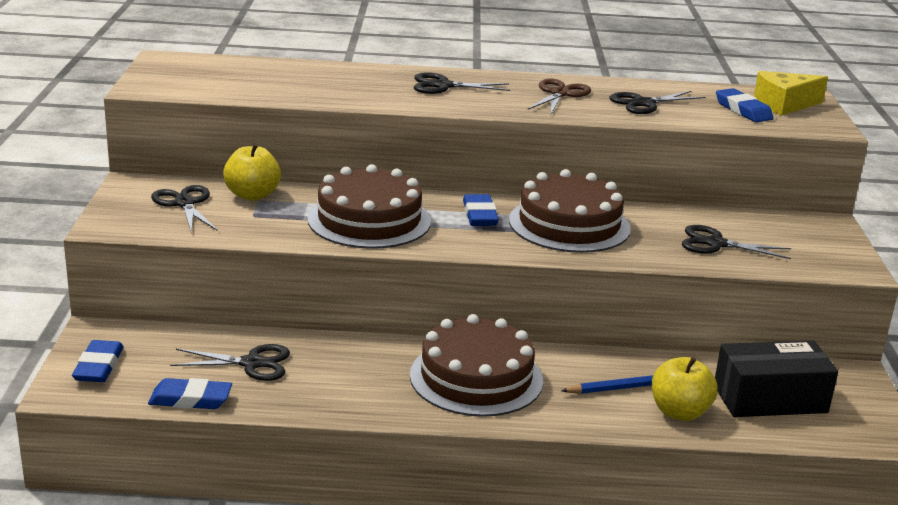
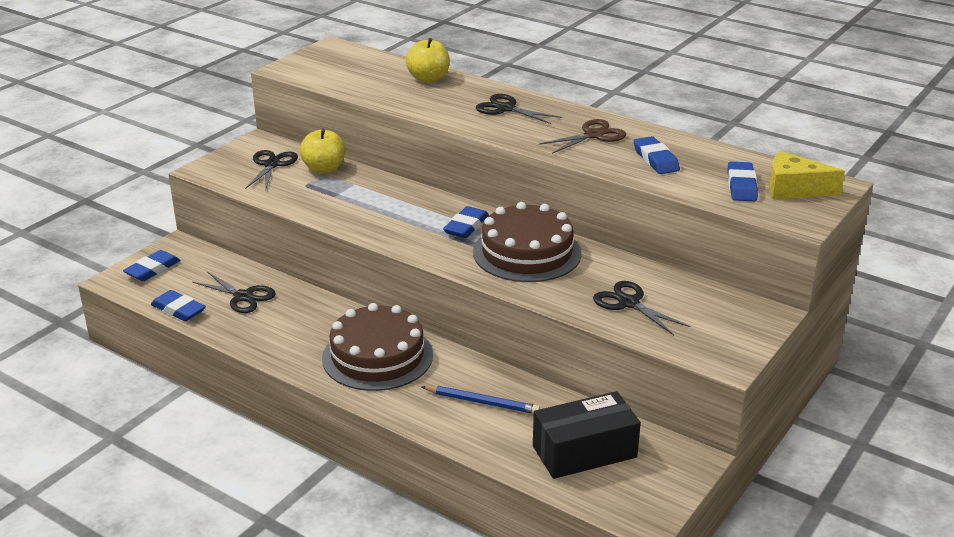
camera: 35 degrees right, 5 degrees up
brown cake [307,164,431,249] -> none
black scissors [609,91,706,114] -> blue eraser [634,136,680,174]
yellow apple [652,357,718,421] -> yellow apple moved to [406,38,450,83]
black box [715,341,838,417] -> black box turned 45 degrees counterclockwise [533,391,641,479]

